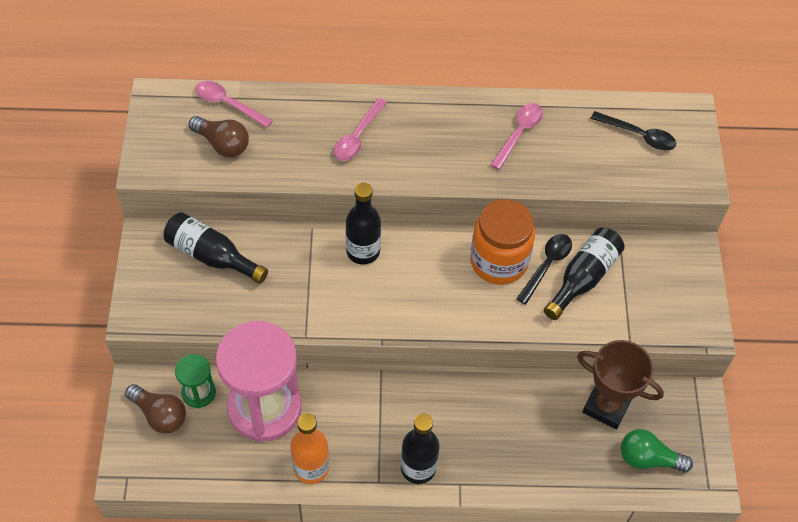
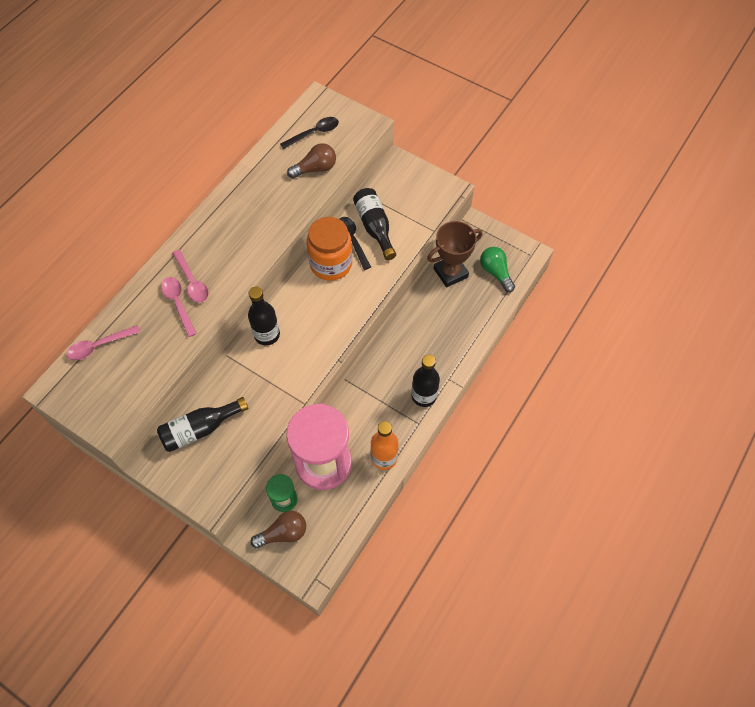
camera: 55 degrees left, 5 degrees up
brown light bulb [189,116,249,157] -> brown light bulb moved to [287,143,336,178]
pink spoon [491,103,543,170] -> pink spoon moved to [161,277,197,337]
green light bulb [621,429,693,473] -> green light bulb turned 105 degrees clockwise [480,247,515,292]

